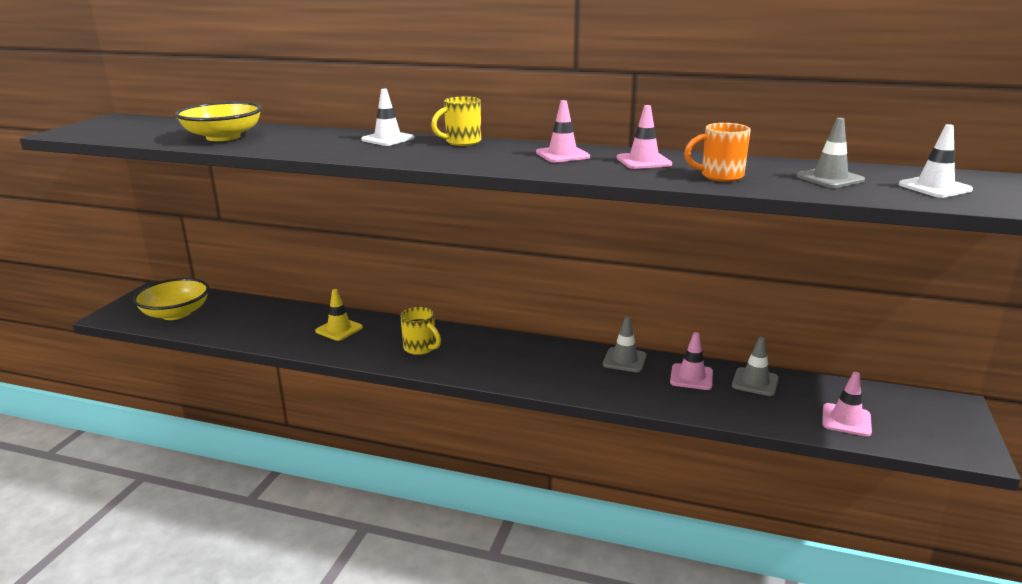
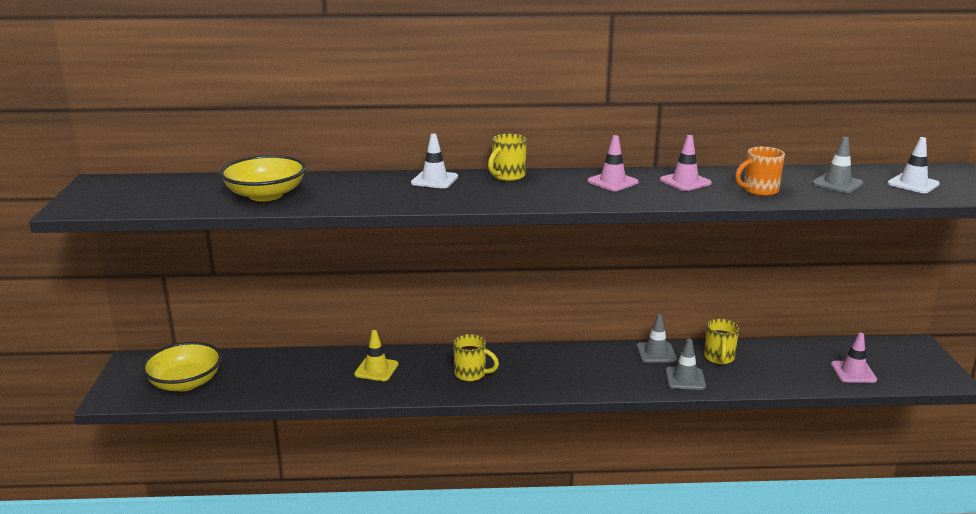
camera: 20 degrees left, 0 degrees up
pink traffic cone [670,332,713,390] -> yellow mug [704,319,739,364]
grey traffic cone [732,337,779,396] -> grey traffic cone moved to [665,339,706,390]

